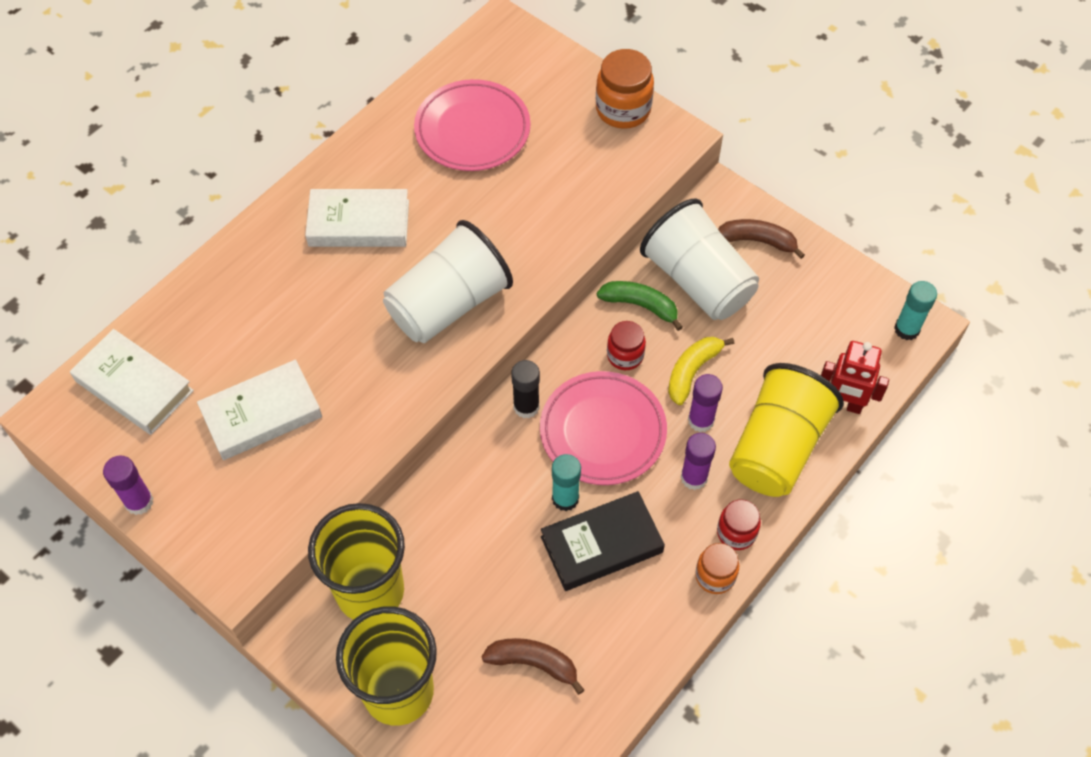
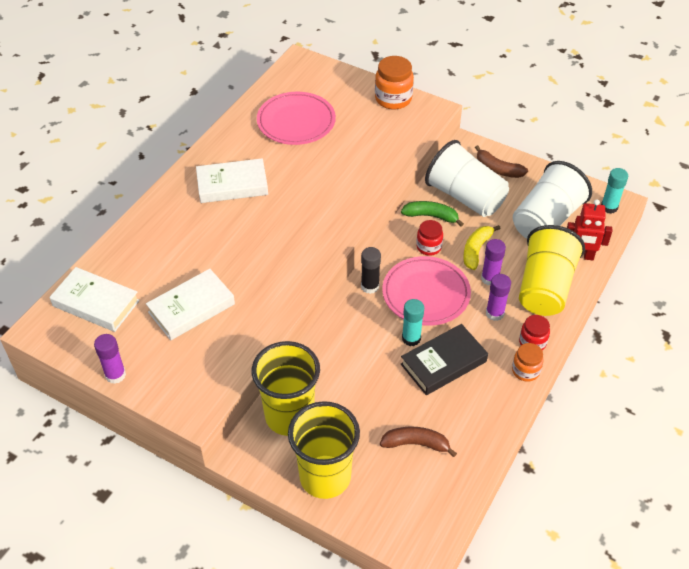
camera: 10 degrees left, 10 degrees down
white cup [383,220,513,343] -> white cup moved to [513,161,592,239]
brown banana [718,219,805,259] -> brown banana turned 150 degrees counterclockwise [475,145,528,178]

